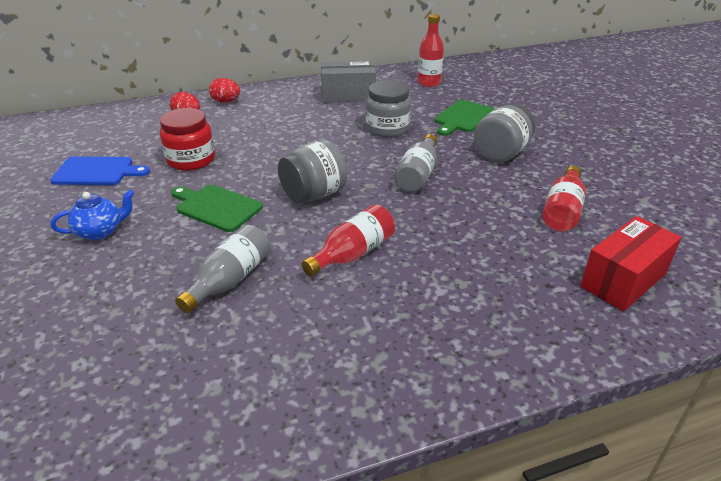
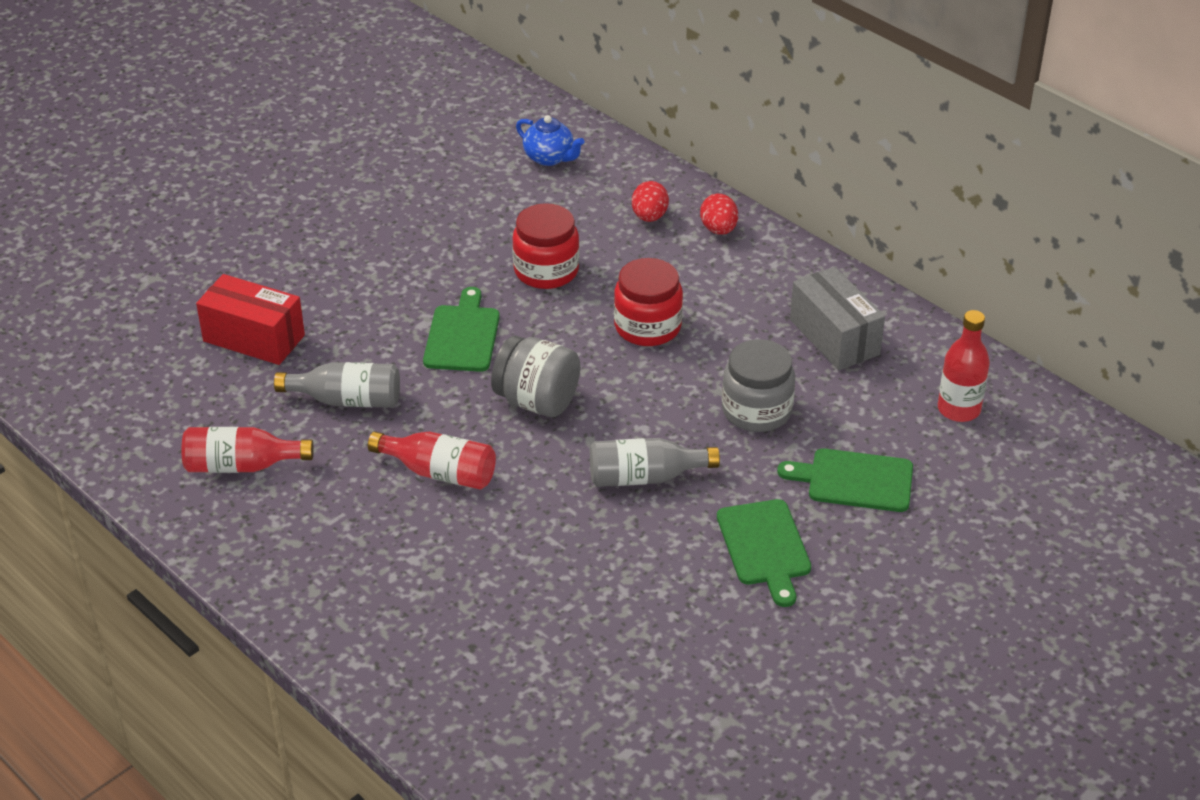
camera: 65 degrees right, 5 degrees up
blue cutting board [50,157,150,185] -> none
blue teapot [51,189,134,240] -> blue teapot moved to [516,115,585,166]
grey jar [474,104,535,162] -> green cutting board [717,499,811,607]
red bottle [542,166,586,231] -> red bottle moved to [182,427,314,473]
red box [580,216,682,311] -> red box moved to [196,274,305,365]
none -> red jar [614,258,683,346]

